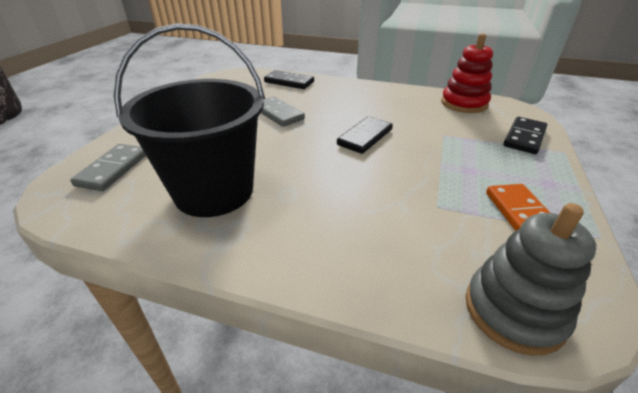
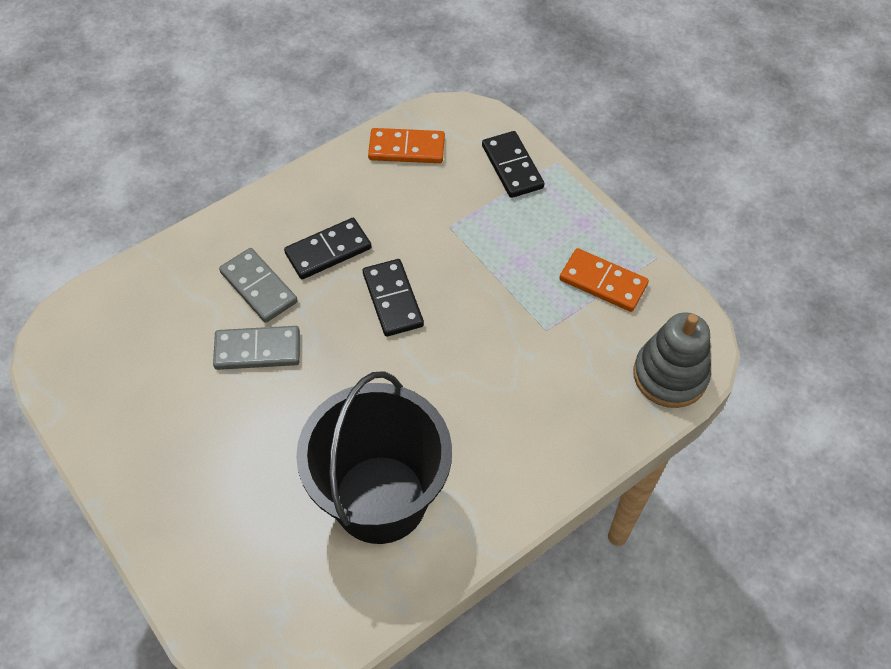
camera: 55 degrees left, 20 degrees up
grey domino [70,144,146,191] -> grey domino moved to [219,248,298,323]
black domino [264,70,314,89] -> black domino moved to [284,218,372,279]
red stacking toy [441,33,493,113] -> orange domino [368,128,445,163]

